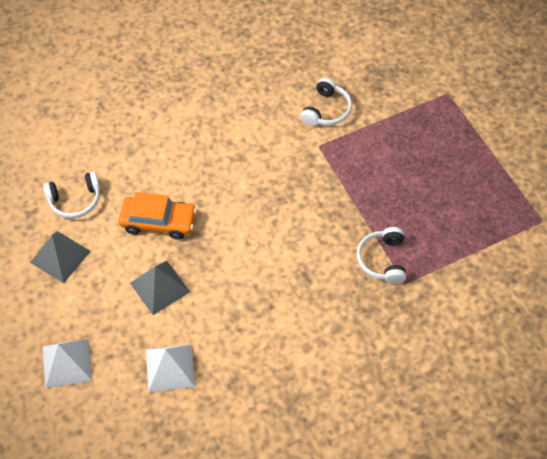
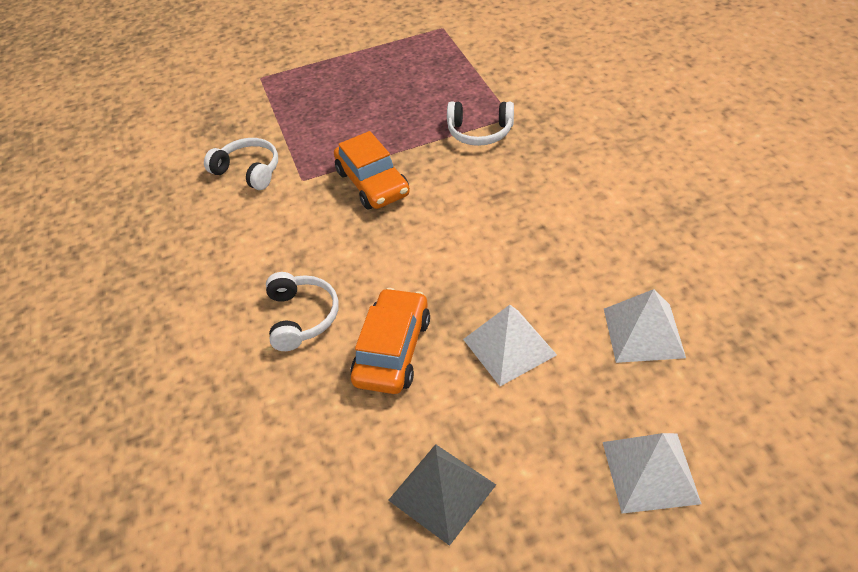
camera: 80 degrees left, 10 degrees down
white headphones [43,172,100,218] -> white headphones moved to [266,272,339,351]
grey pyramid [130,261,190,315] -> white pyramid [463,305,557,386]
none -> orange car [334,131,410,209]

